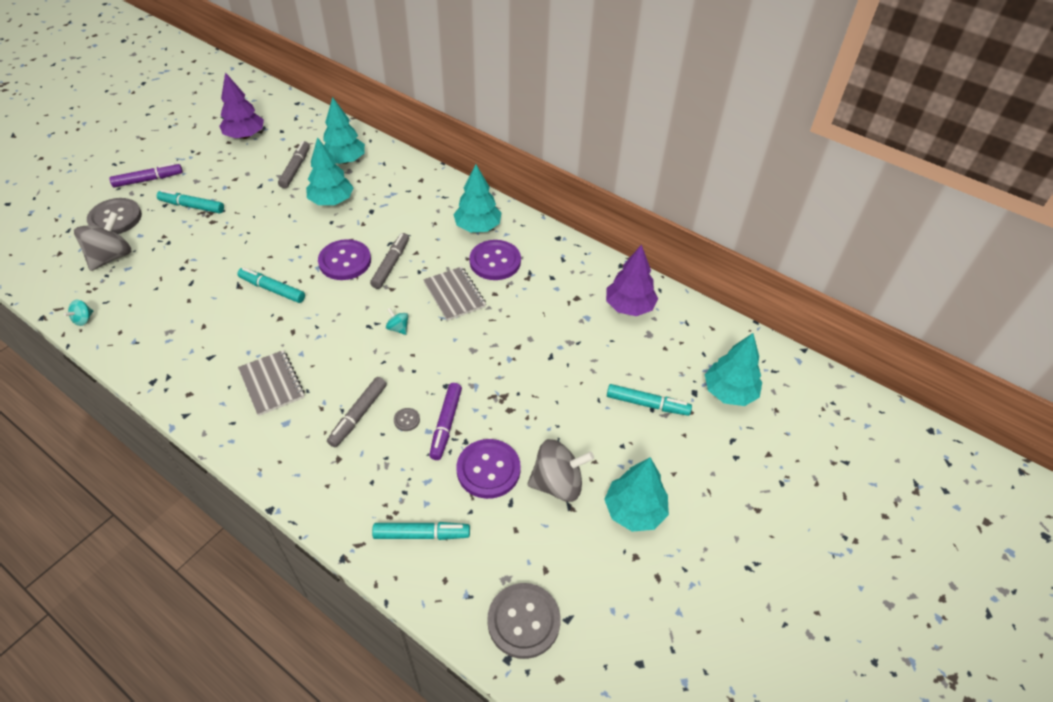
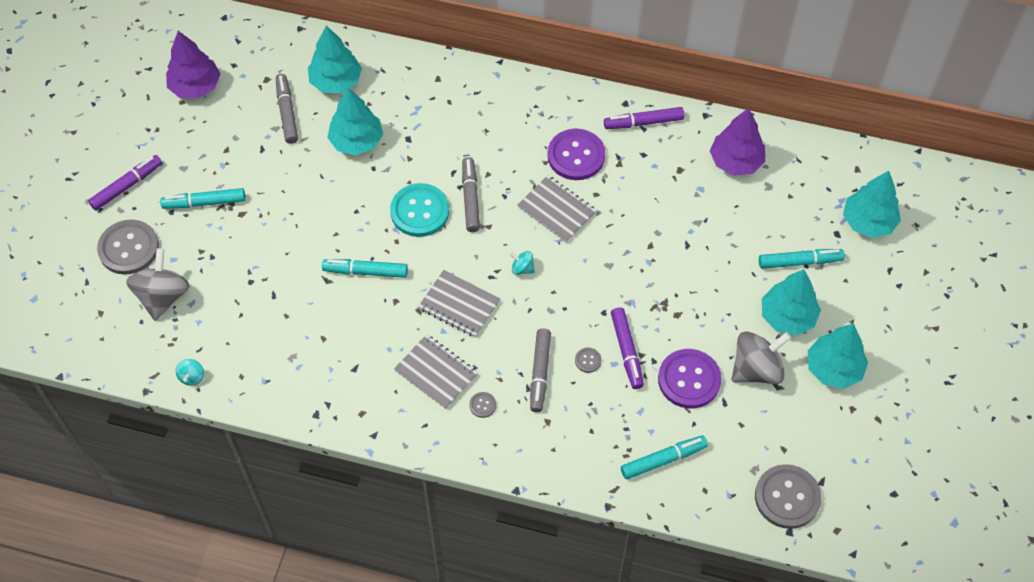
camera: 20 degrees left, 10 degrees up
purple button [318,239,371,280] -> turquoise button [390,183,449,237]
turquoise tree [453,164,501,232] -> turquoise tree moved to [762,269,821,336]
none -> grey notebook [418,270,500,338]
none -> grey button [470,392,496,418]
none -> purple marker [604,107,684,129]

